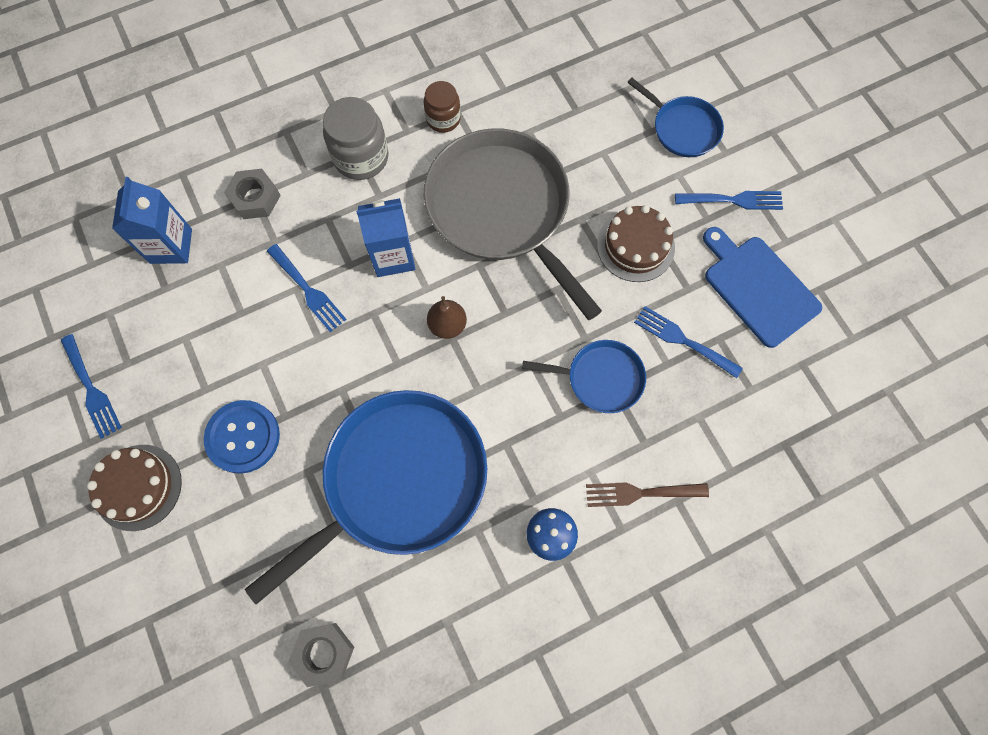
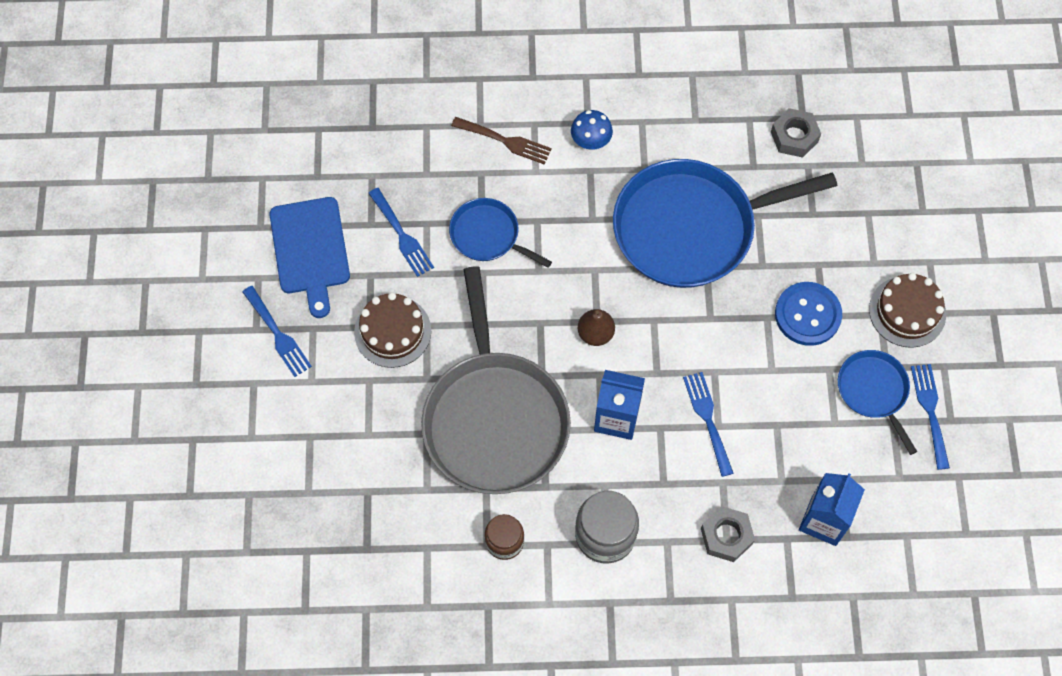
camera: 155 degrees left, 5 degrees down
blue pan [627,78,724,157] -> blue pan moved to [838,350,917,455]
blue fork [675,191,783,210] -> blue fork turned 150 degrees counterclockwise [242,286,312,377]

